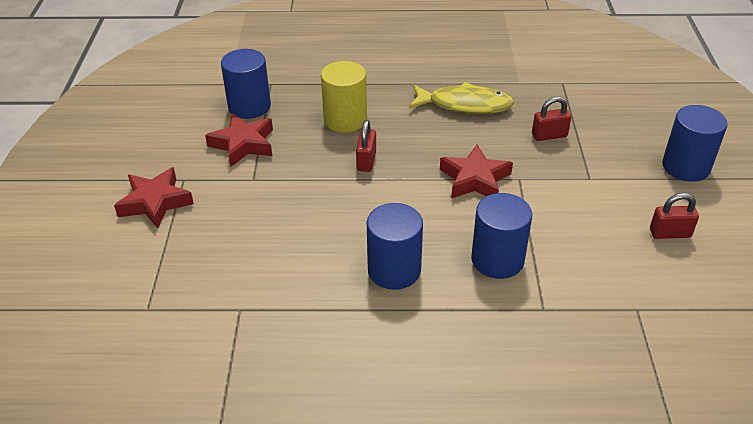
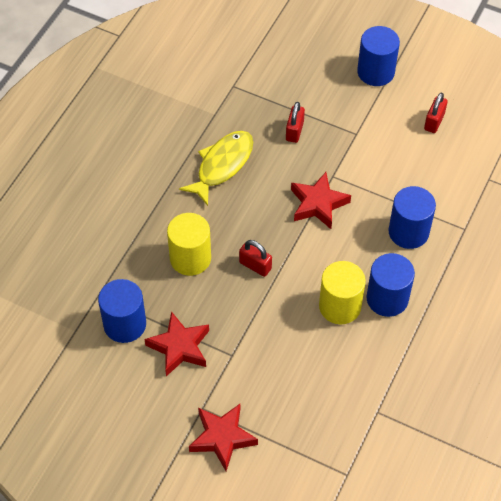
camera: 65 degrees left, 15 degrees up
none -> yellow cylinder [319,261,366,324]

